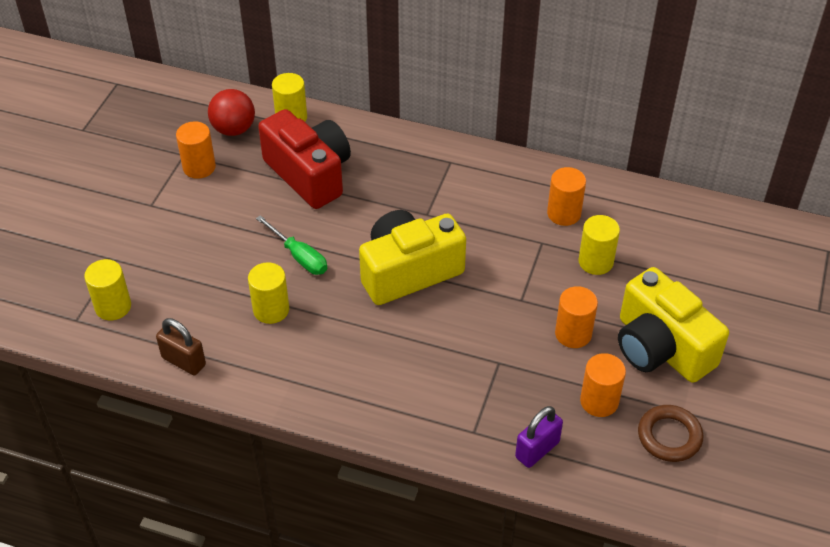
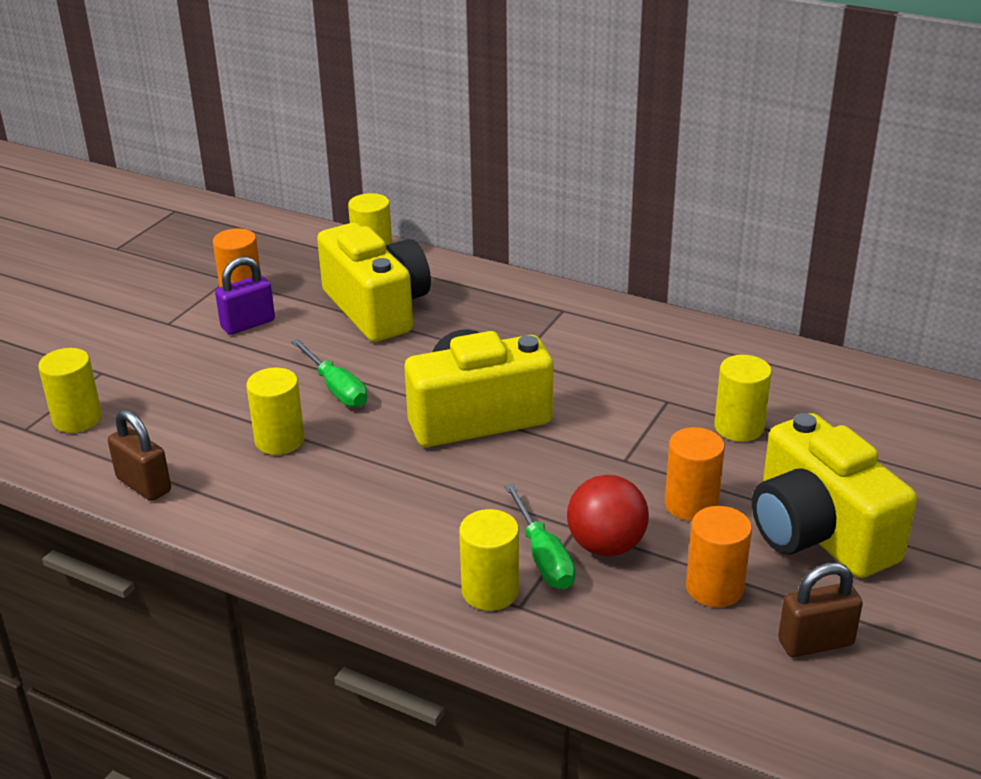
camera: 10 degrees right, 15 degrees down
red ball [208,89,255,136] -> red ball moved to [567,475,649,556]
red camera [258,109,351,209] -> yellow camera [317,223,431,342]
purple padlock [515,406,563,468] -> purple padlock moved to [215,256,275,335]
orange cylinder [547,167,586,226] -> none
brown ring [638,405,703,462] -> brown padlock [778,563,863,657]
none -> yellow cylinder [459,509,519,611]
none -> green screwdriver [505,483,575,589]

